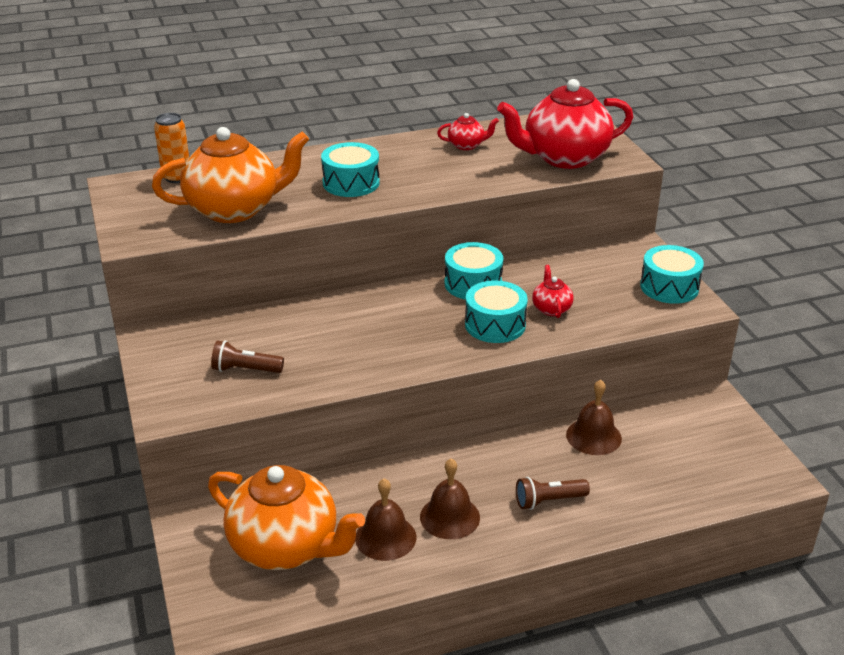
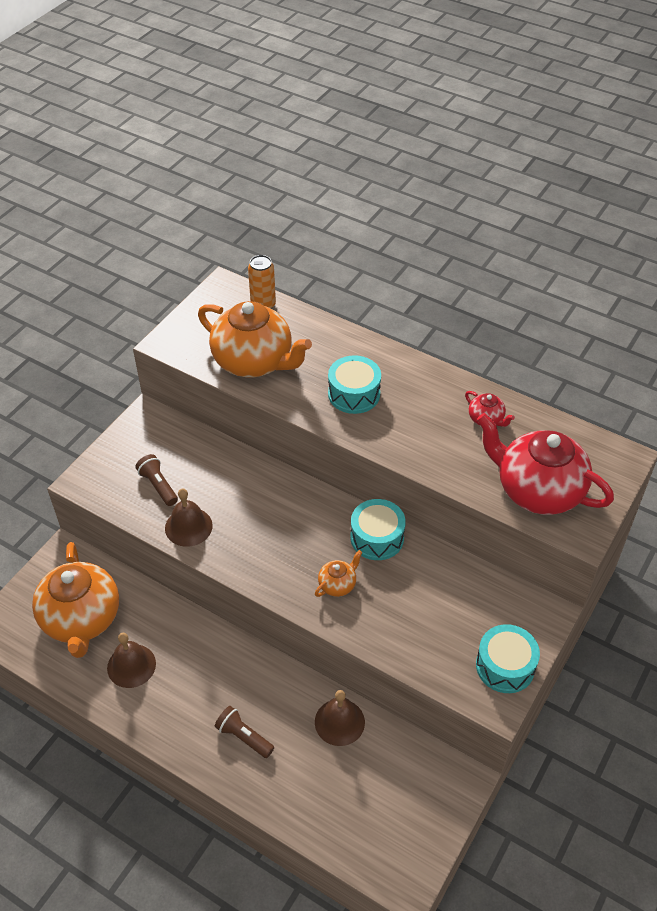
camera: 50 degrees right, 15 degrees up
brown bell [420,458,480,539] -> brown bell moved to [165,488,213,547]
turquoise drum [465,281,528,343] -> orange teapot [315,550,363,597]
red teapot [532,265,574,318] -> none

